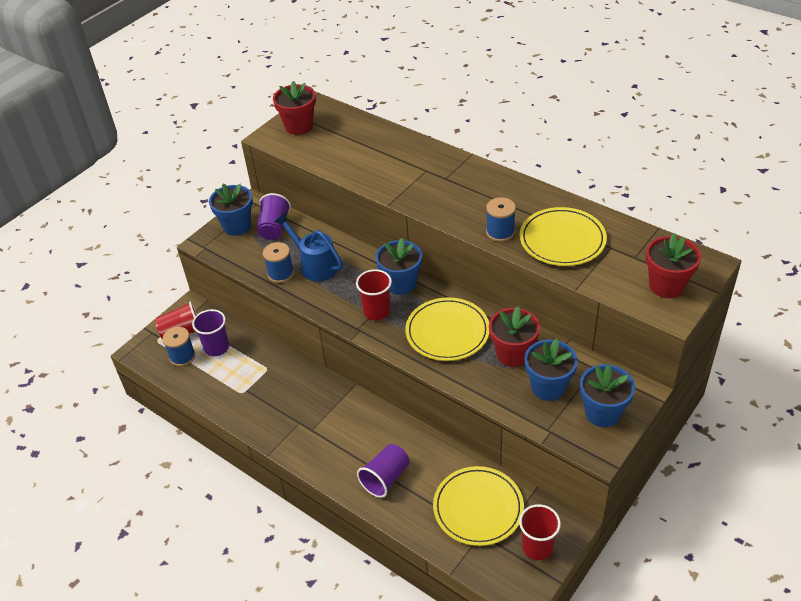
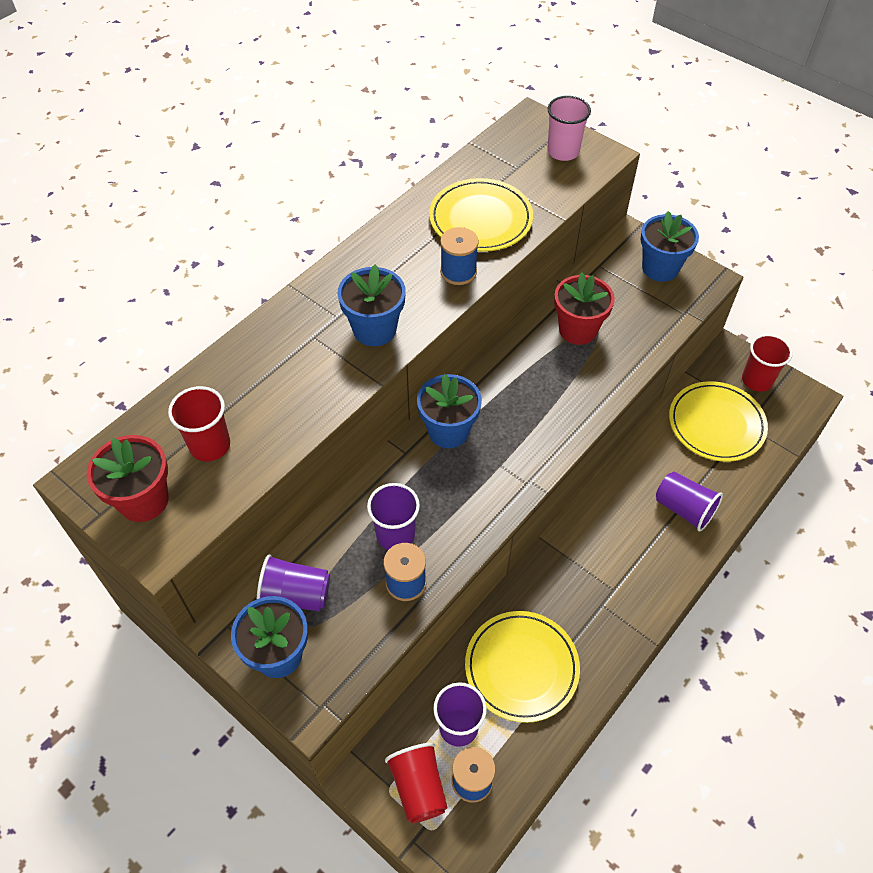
camera: 90 degrees left, 10 degrees up
blue watering can [274,213,343,282] -> purple cup [367,483,420,550]
red cup [356,269,392,320] -> red cup moved to [168,386,230,461]
yellow plate [405,297,489,361] -> yellow plate moved to [465,611,580,723]
blue flower pot [524,339,578,401] -> blue flower pot moved to [338,264,406,346]
red flower pot [646,233,701,298] -> pink cup [547,96,591,161]

